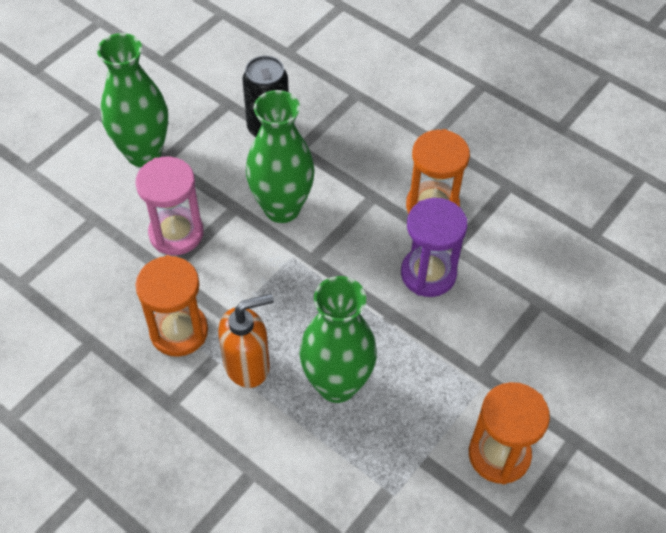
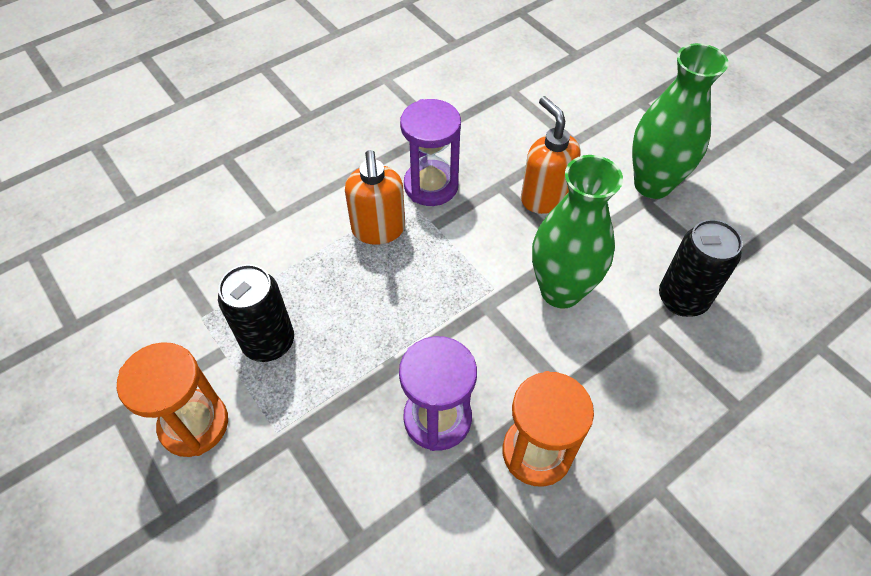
camera: 105 degrees right, 0 degrees up
pink hourglass [135,156,203,255] -> orange soap dispenser [521,96,581,214]
orange hourglass [135,255,208,357] -> purple hourglass [400,99,461,206]
green vase [299,276,377,403] -> none
none -> black can [218,264,294,362]

